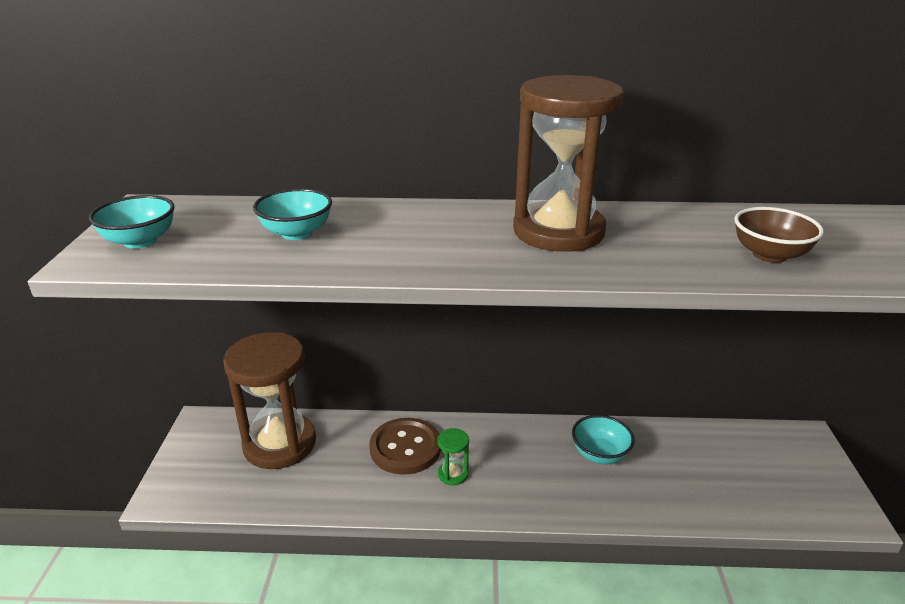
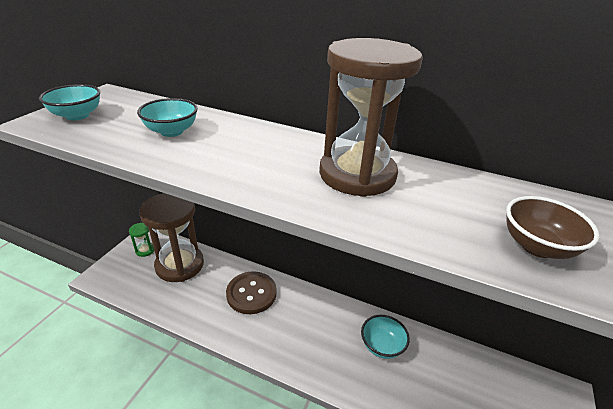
camera: 20 degrees right, 5 degrees up
green hourglass [437,428,469,485] -> green hourglass moved to [129,223,154,257]

